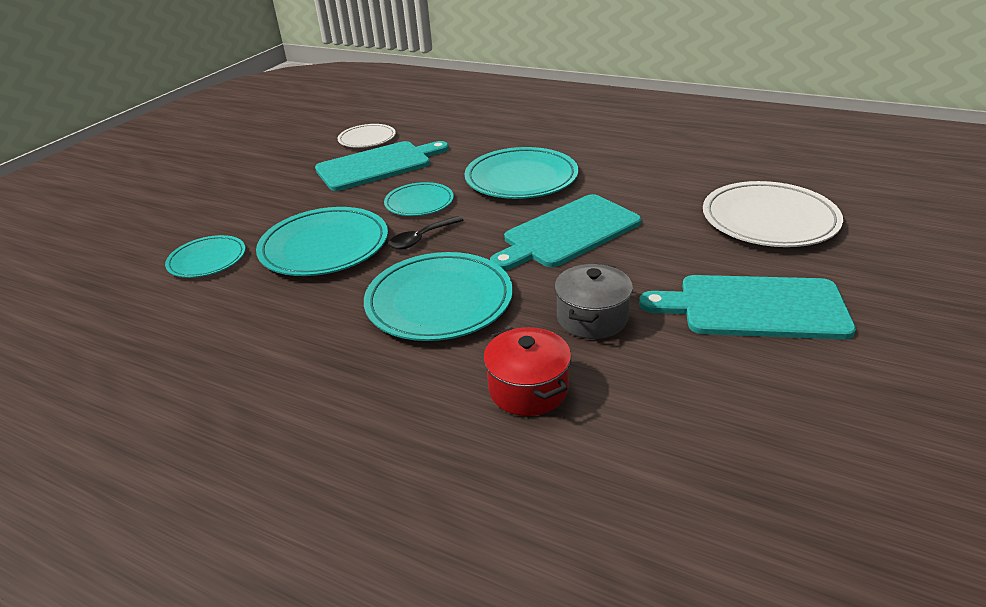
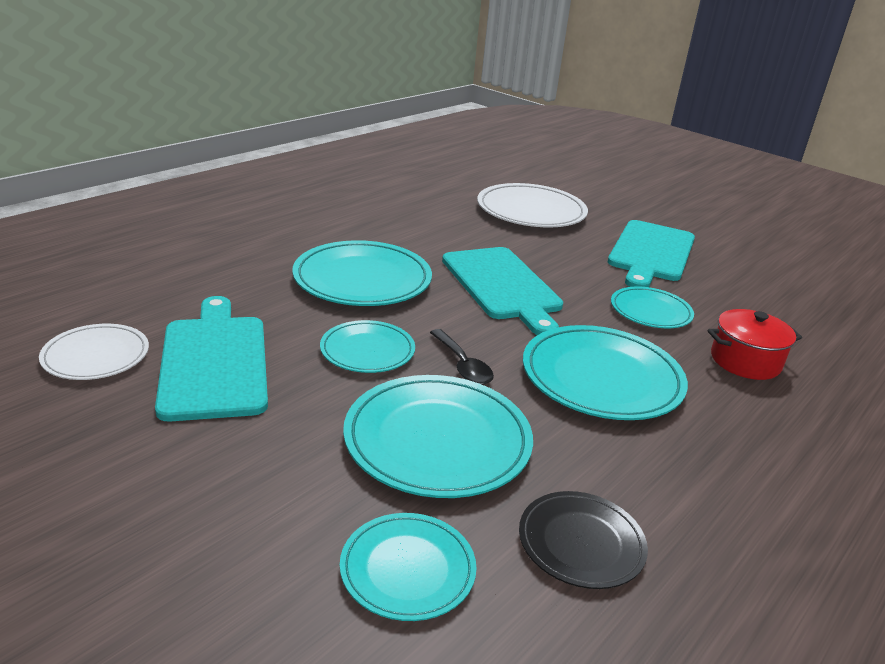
camera: 80 degrees left, 5 degrees down
grey pot [555,264,633,339] -> turquoise plate [611,287,694,328]
none -> black plate [519,491,648,589]

